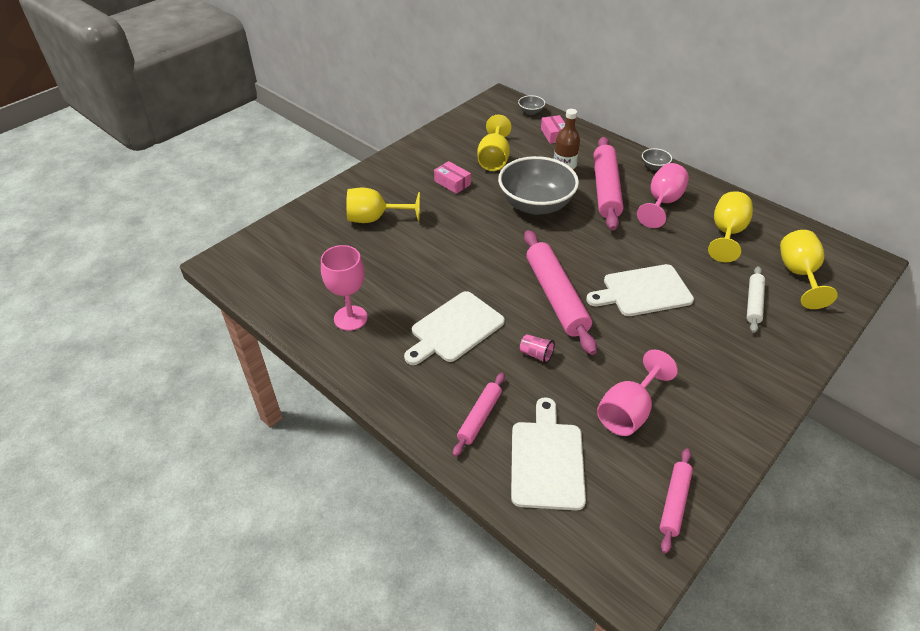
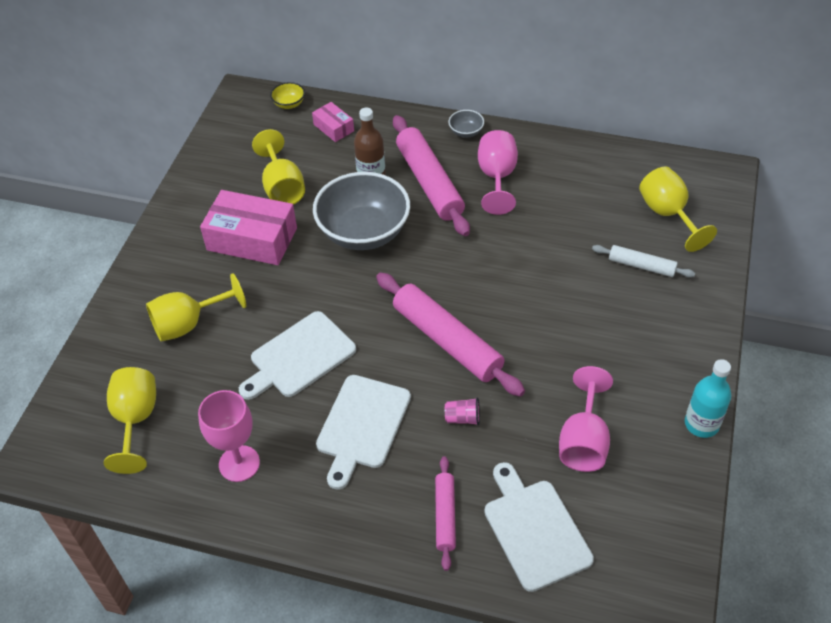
camera: 25 degrees left, 5 degrees up
pink box [434,161,471,194] -> pink box [200,190,297,265], size x1.97
grey bowl [518,95,545,115] -> yellow bowl [270,82,305,109]
white cutting board [586,264,694,316] -> white cutting board moved to [239,311,356,400]
pink rolling pin [660,448,693,554] -> none
yellow goblet [708,191,753,263] -> yellow goblet moved to [104,367,156,474]
white rolling pin [747,266,765,333] -> white rolling pin turned 60 degrees counterclockwise [592,245,695,278]
none -> turquoise bottle [685,359,731,438]

